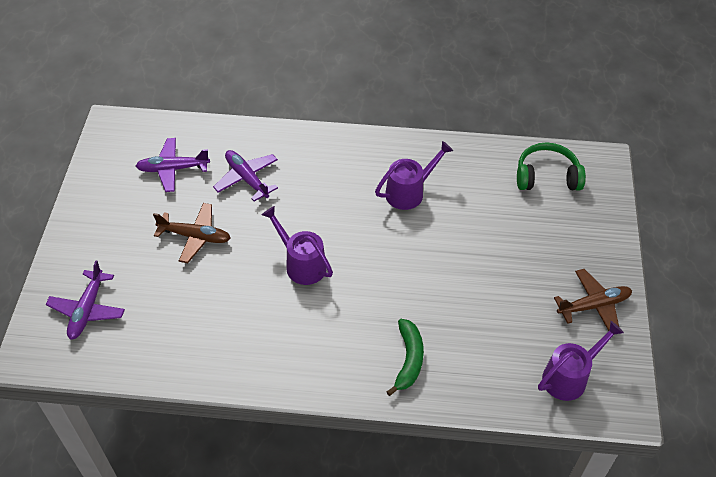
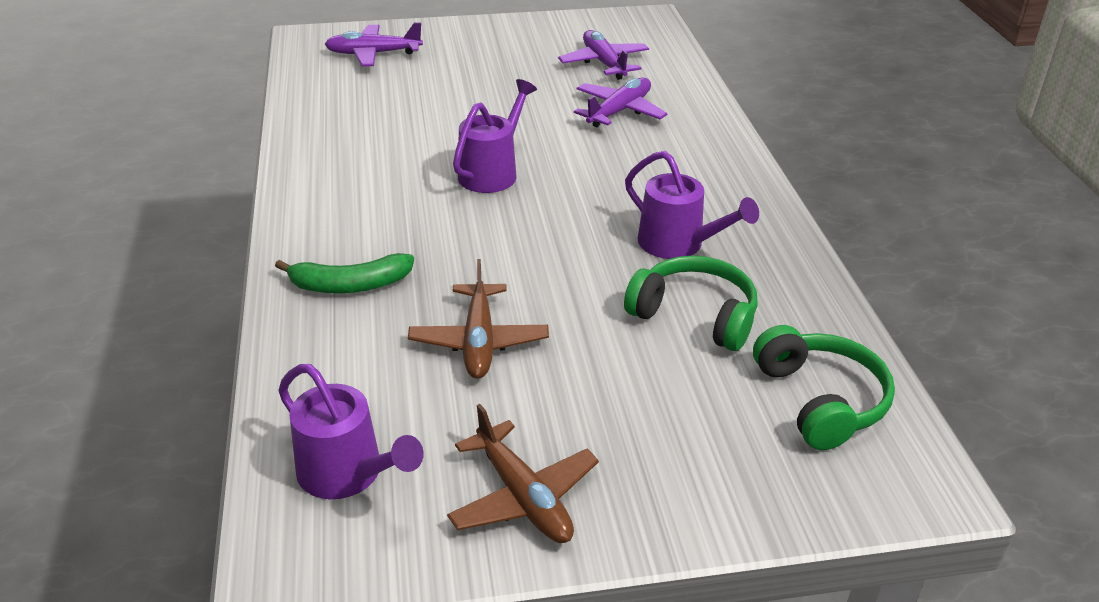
camera: 75 degrees right, 15 degrees down
brown plane [153,203,231,263] -> brown plane moved to [408,259,549,379]
none -> green headphones [624,255,758,351]

